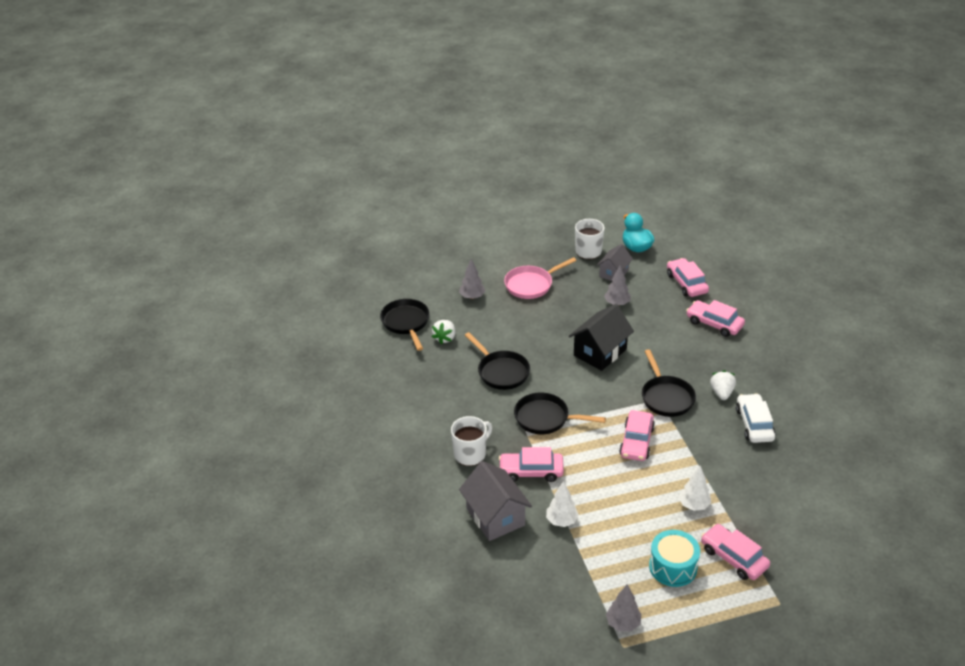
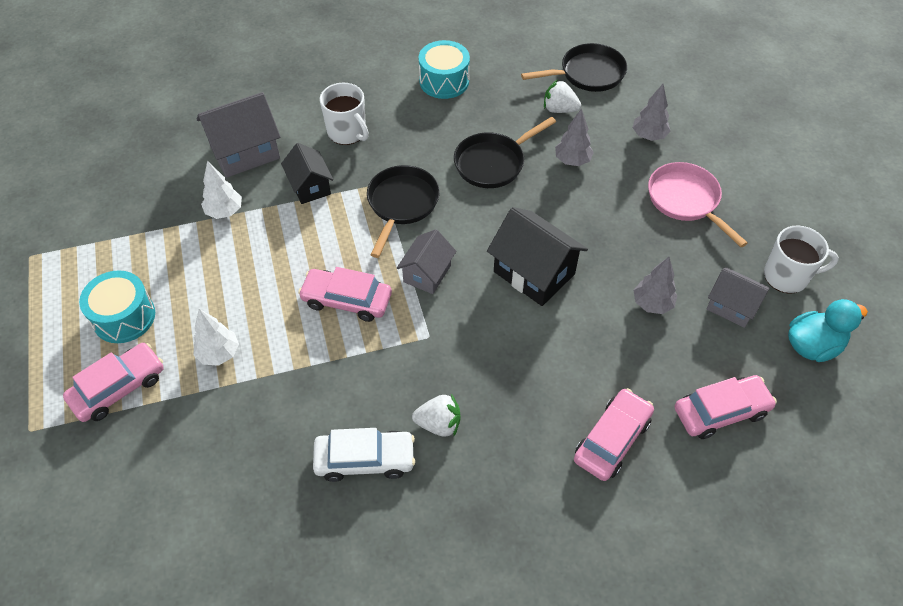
camera: 90 degrees right, 15 degrees up
pink car [499,447,564,482] -> black house [281,143,333,204]
grey tree [606,584,641,631] -> grey tree moved to [555,108,594,166]
black pan [642,349,696,417] -> none
none -> grey house [397,229,456,294]
none -> turquoise drum [418,40,470,99]

